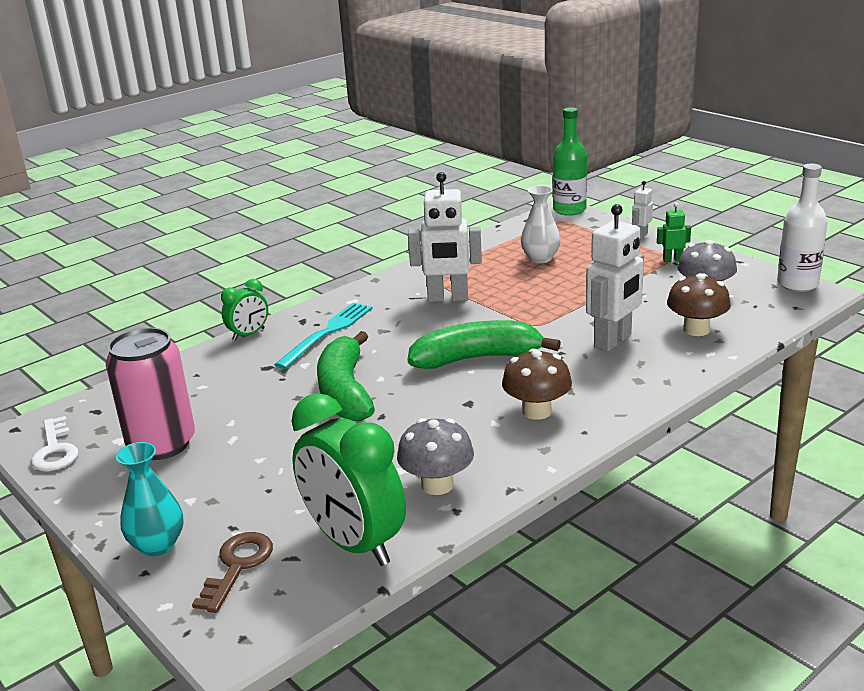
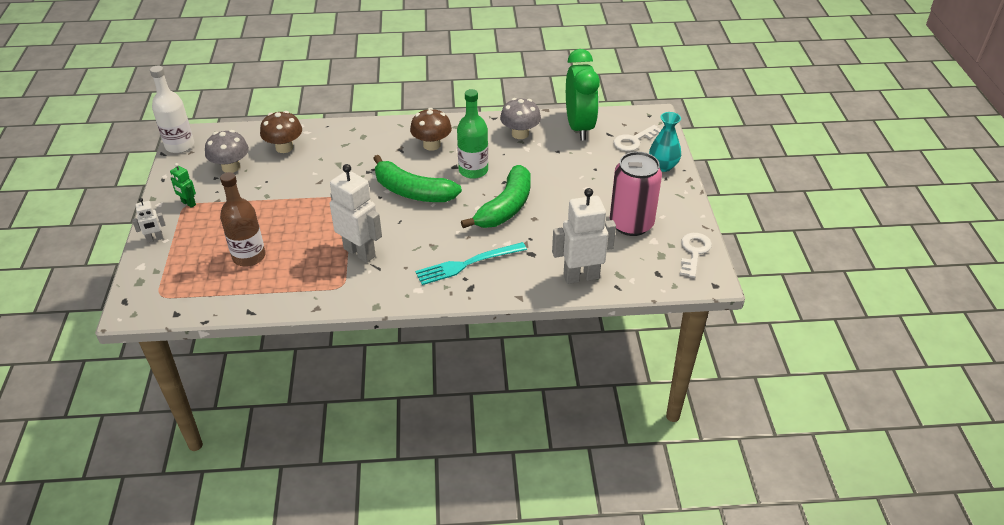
camera: 145 degrees left, 15 degrees up
brown key [192,532,273,613] -> white key [613,125,661,151]
green clock [221,279,268,341] -> none
white vase [521,185,561,263] -> brown bottle [220,172,265,267]
green bottle [553,107,587,216] -> green bottle moved to [457,89,488,179]
white robot [586,204,644,352] -> white robot moved to [552,188,616,284]

